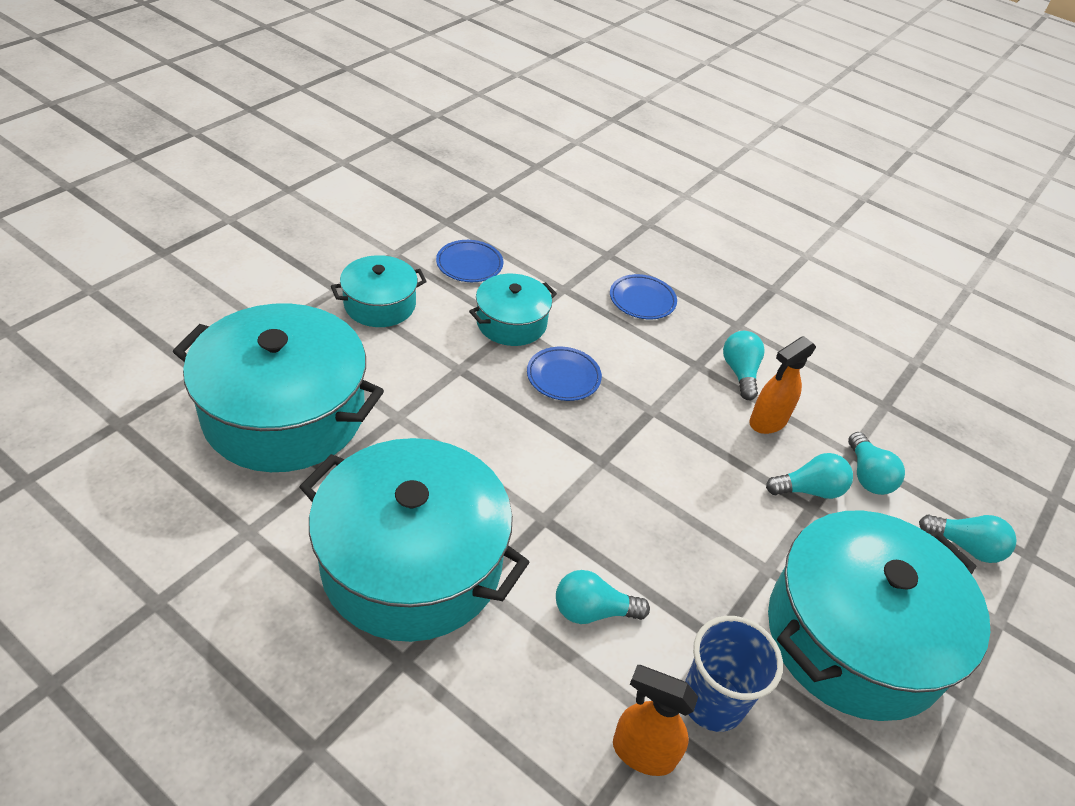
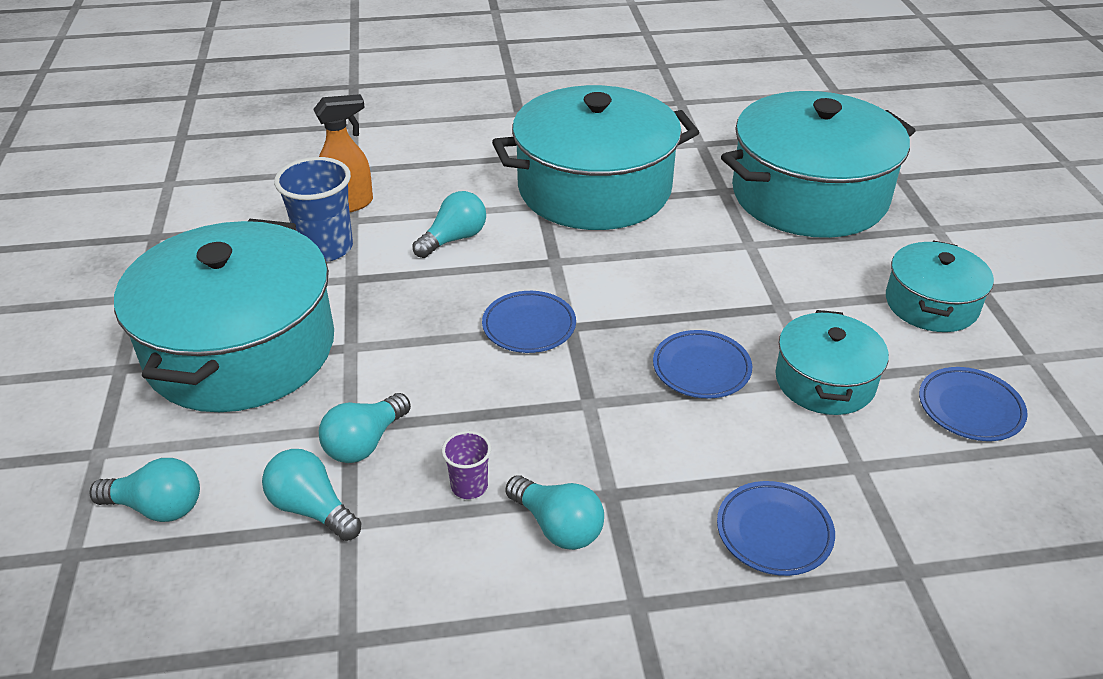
camera: 140 degrees right, 5 degrees down
orange spray bottle [749,336,816,434] -> purple cup [442,431,491,499]
turquoise light bulb [919,515,1017,563] -> turquoise light bulb turned 150 degrees counterclockwise [89,458,200,522]
none -> blue plate [482,291,576,353]

